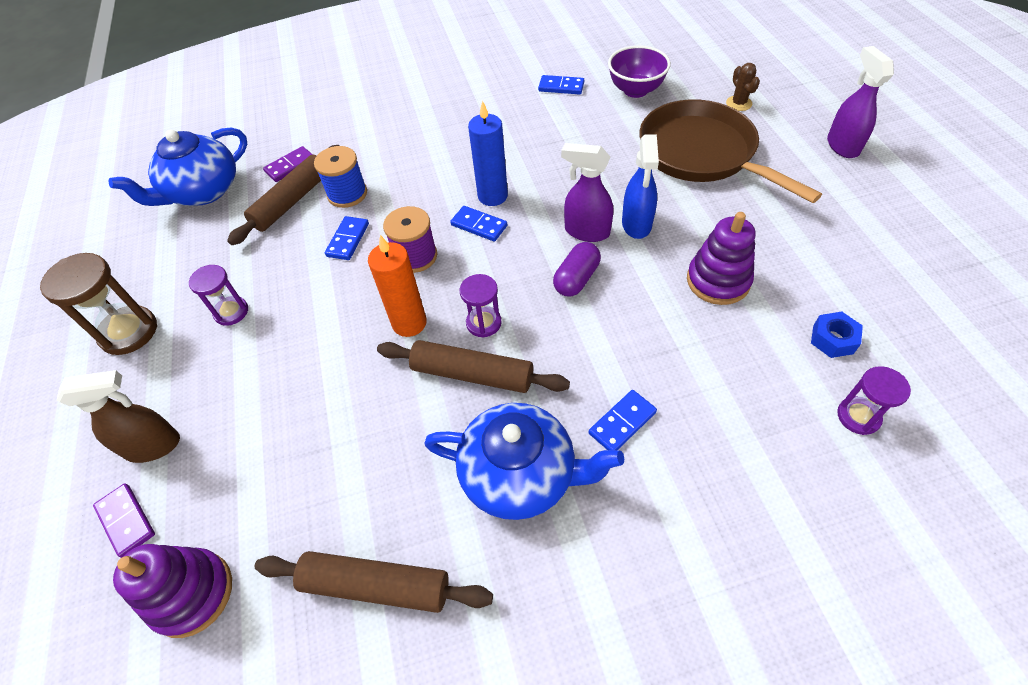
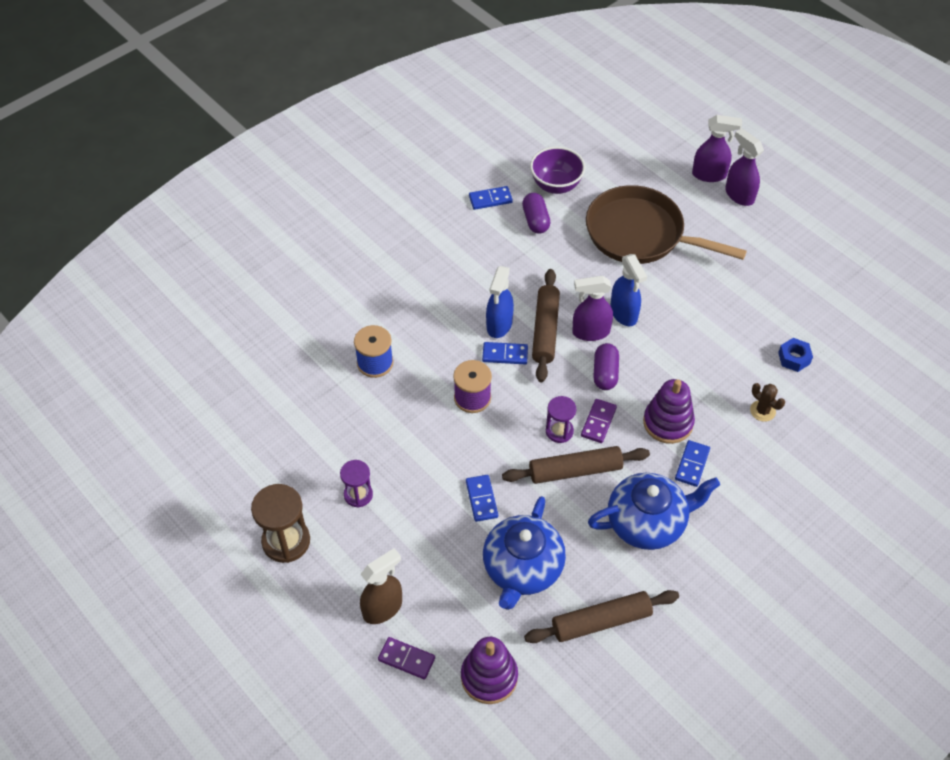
camera: 30 degrees left, 0 degrees up
blue teapot [109,128,247,206] -> blue teapot moved to [483,496,566,610]
brown rolling pin [227,145,340,245] -> brown rolling pin moved to [532,269,560,382]
purple domino [263,146,313,182] -> purple domino moved to [581,399,617,443]
blue domino [325,216,369,260] -> blue domino moved to [466,475,498,522]
orange candle [368,235,427,337] -> none
blue candle [468,101,508,206] -> blue spray bottle [486,266,514,338]
purple stacking toy [687,212,755,305] -> purple stacking toy moved to [643,379,695,444]
brown cactus [726,63,760,111] -> brown cactus moved to [750,383,785,422]
purple hourglass [837,366,911,435] -> none
none -> purple capsule [522,193,550,234]
none -> purple spray bottle [692,115,742,182]

